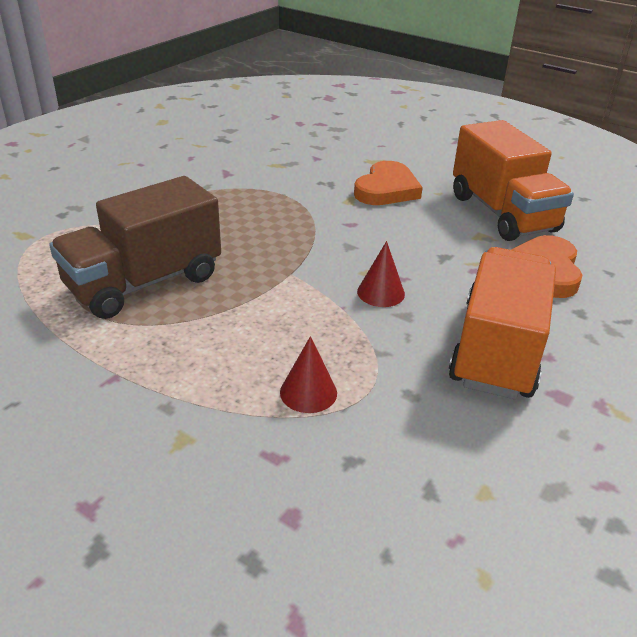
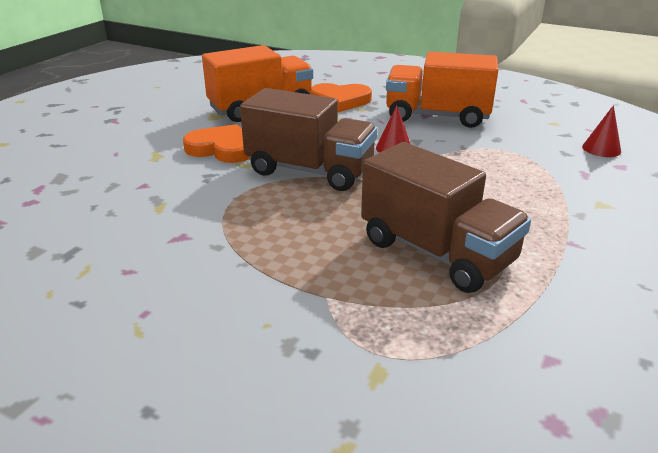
camera: 95 degrees left, 5 degrees down
red cone [280,336,337,413] -> red cone moved to [582,105,621,157]
none -> brown truck [240,88,377,191]

